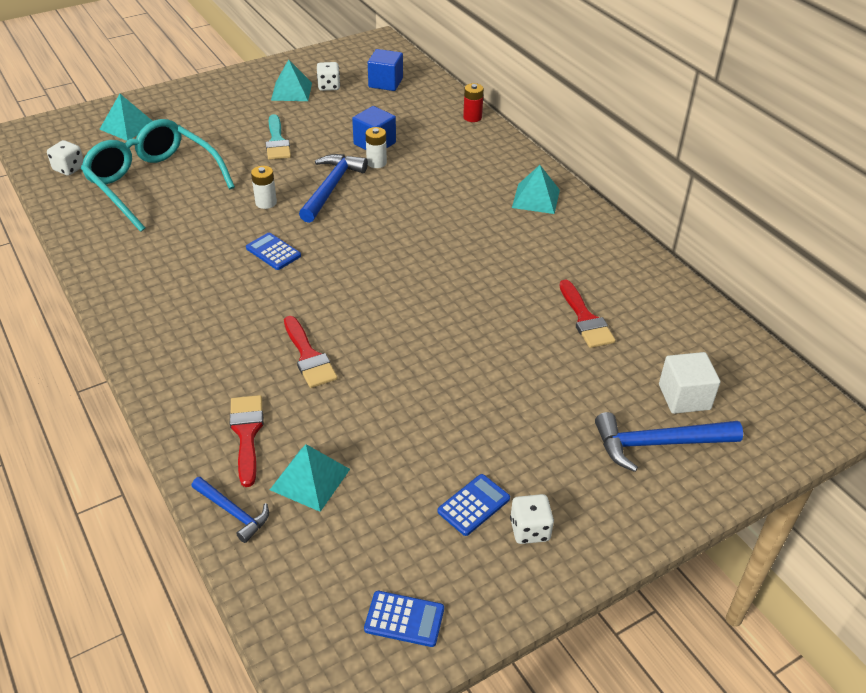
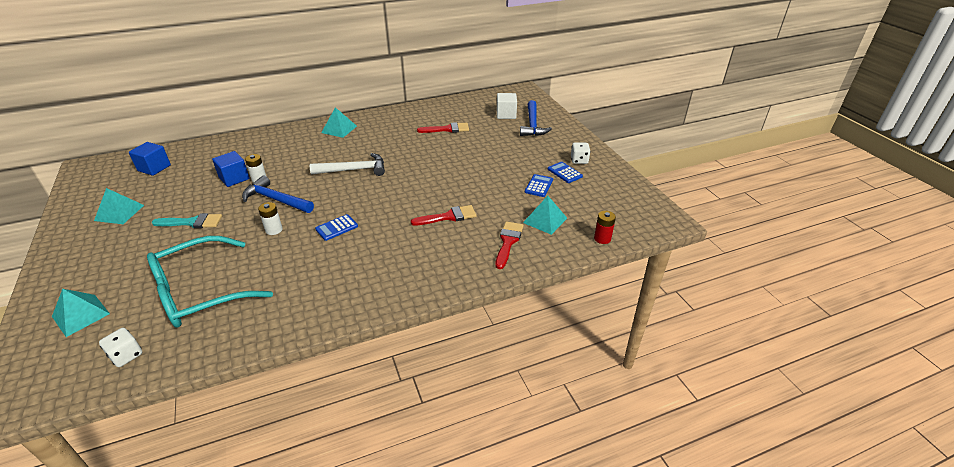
camera: 80 degrees left, 5 degrees down
blue hammer [191,477,269,543] -> none
red brush [230,395,264,487] -> red brush turned 105 degrees clockwise [496,221,524,269]
white dice [317,62,340,91] -> none
blue calculator [364,591,444,647] -> blue calculator moved to [525,174,553,197]
red battery [463,83,484,122] -> red battery moved to [594,211,616,244]
none -> white hammer [310,153,385,176]

